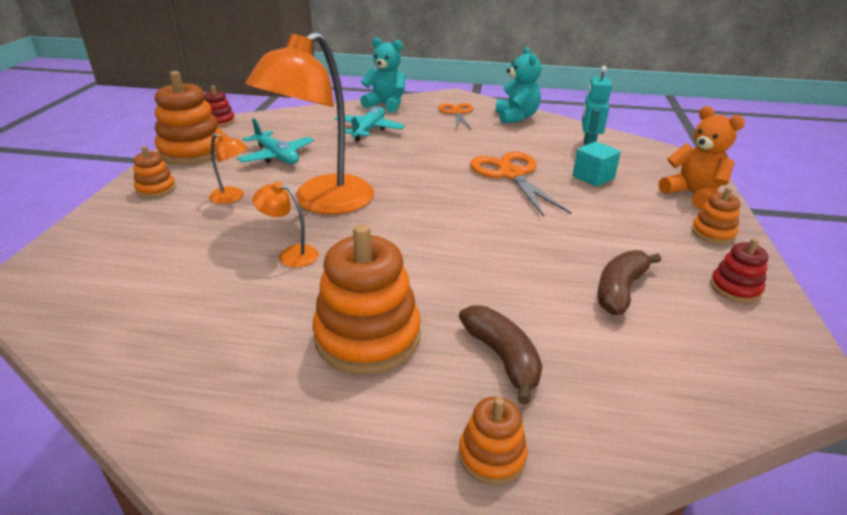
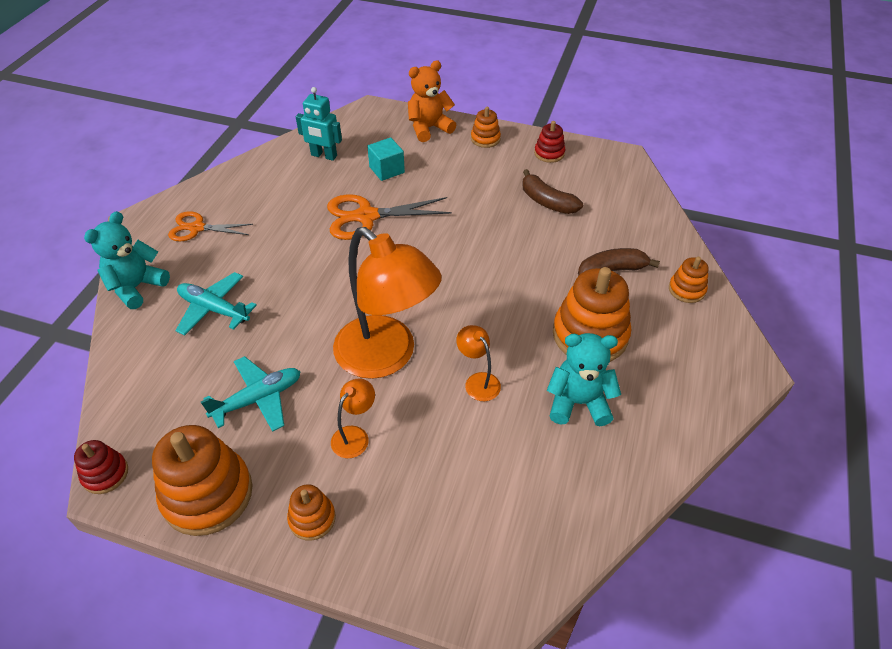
camera: 80 degrees left, 15 degrees up
orange lamp [252,182,319,267] -> orange lamp turned 120 degrees clockwise [456,325,501,401]
turquoise teddy bear [495,47,542,124] -> turquoise teddy bear moved to [547,333,621,426]

